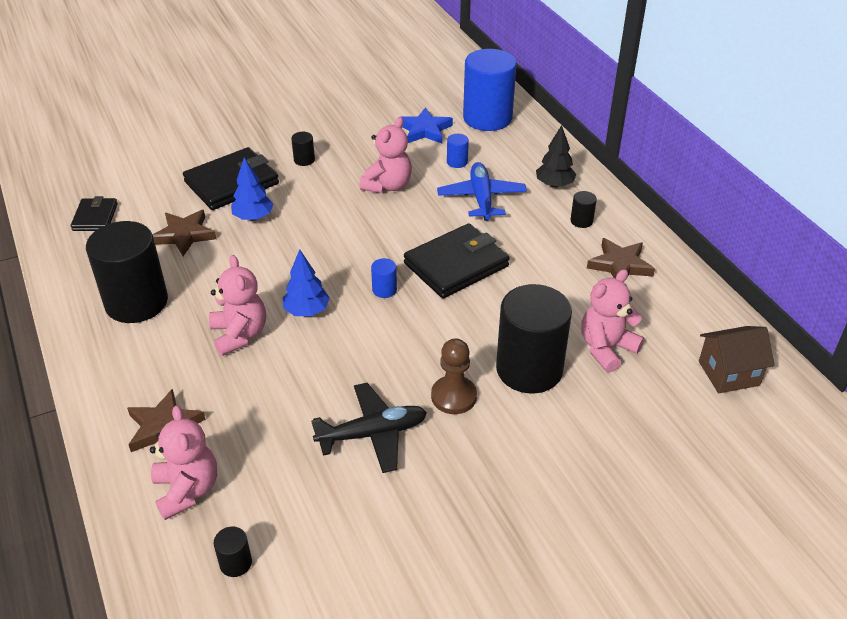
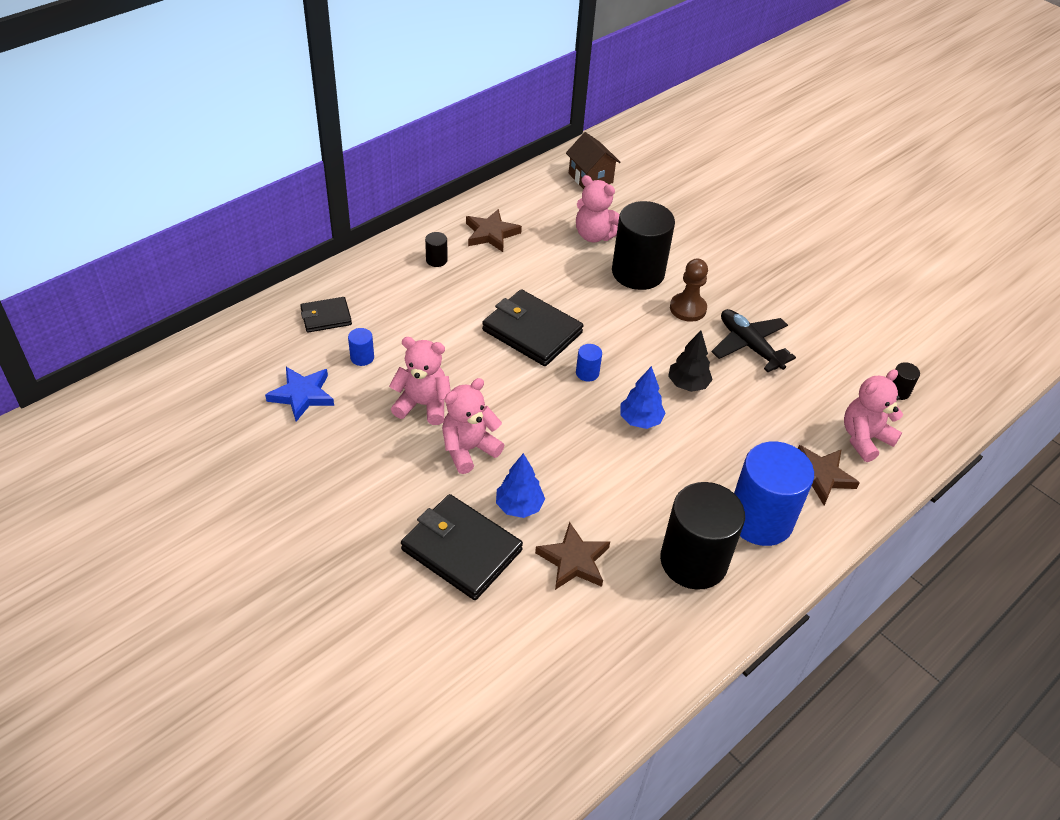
camera: 110 degrees left, 5 degrees up
black wallet [71,196,118,231] -> black wallet moved to [300,297,352,333]
pink teddy bear [209,255,266,356] -> pink teddy bear moved to [442,378,505,474]
black cylinder [291,132,315,166] -> none
blue plane [437,162,527,221] -> none
blue cylinder [463,49,516,131] -> blue cylinder moved to [734,441,814,546]
black tree [536,125,577,188] -> black tree moved to [668,331,713,392]

